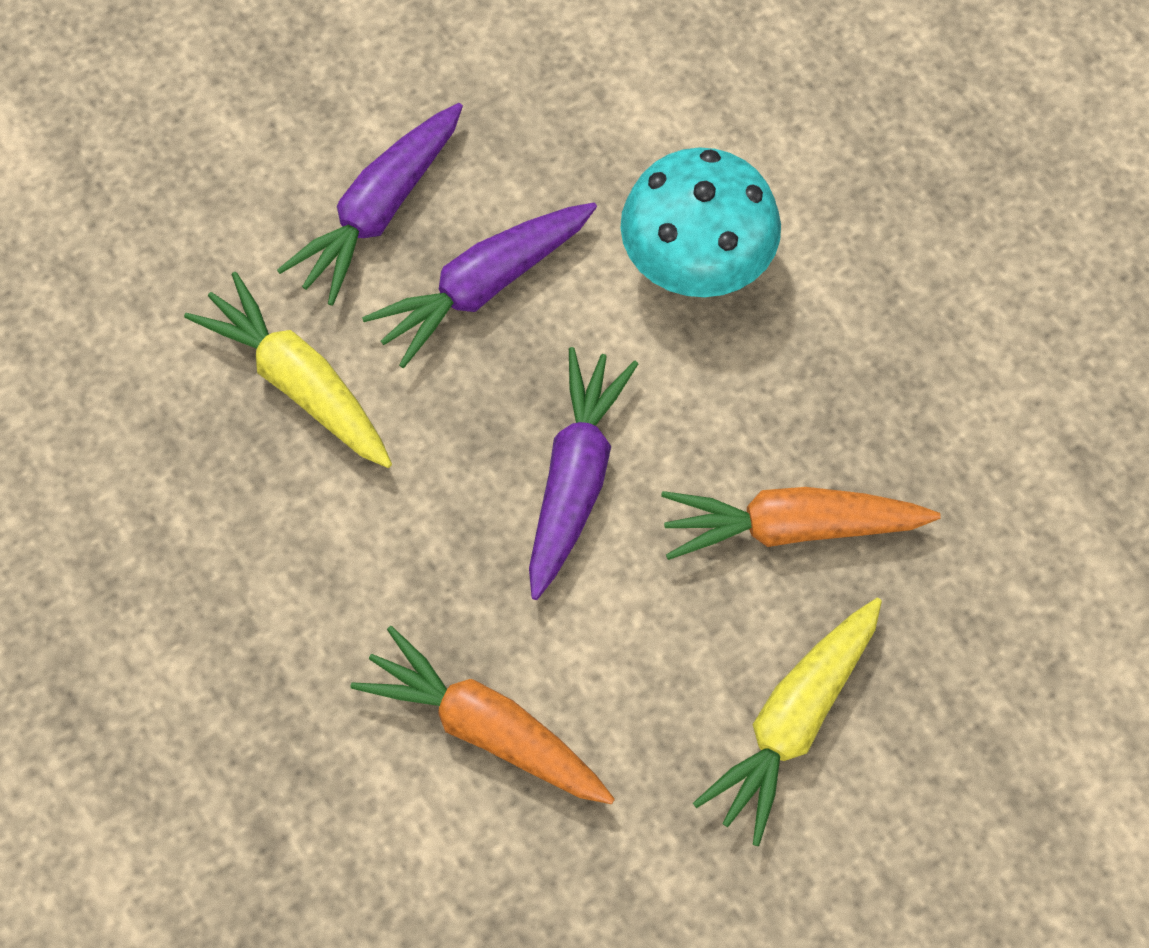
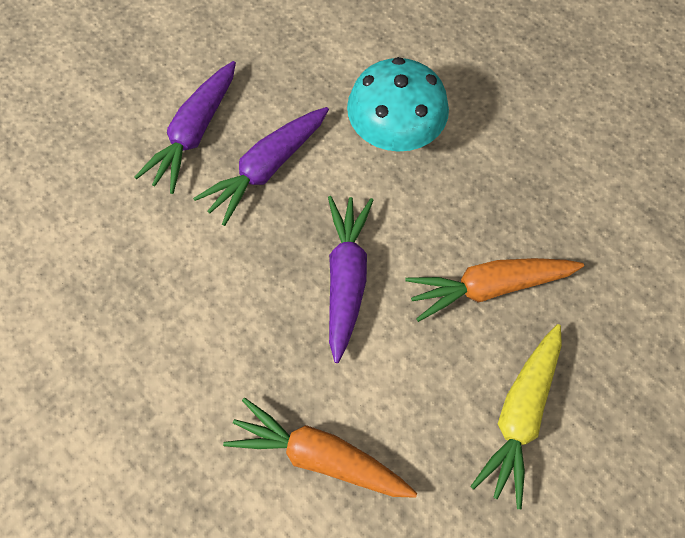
camera: 10 degrees left, 0 degrees up
yellow carrot [184,272,392,468] -> none

